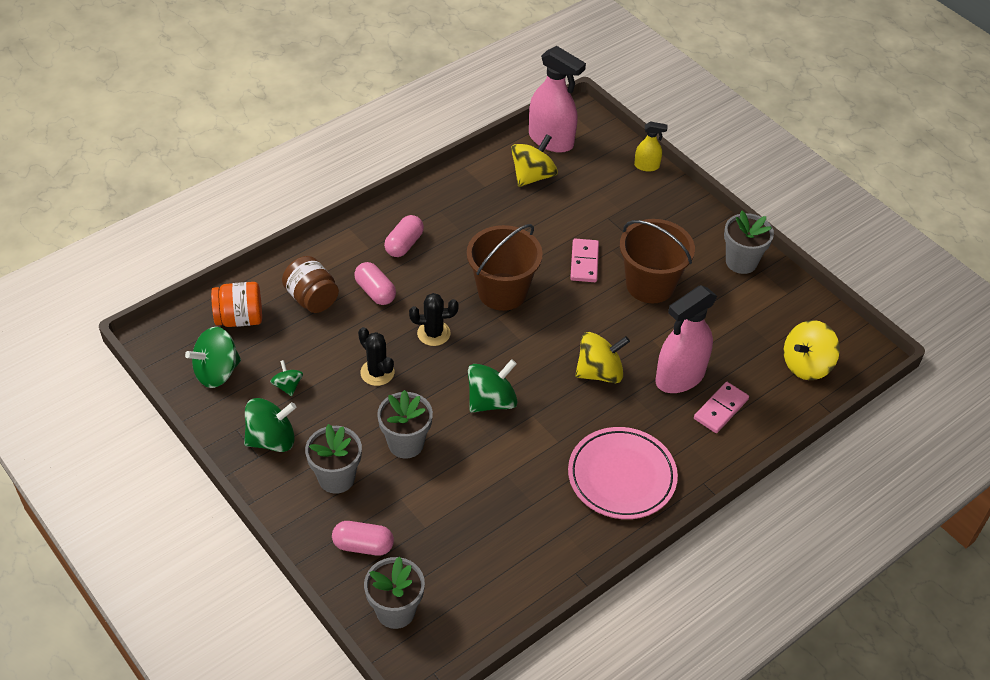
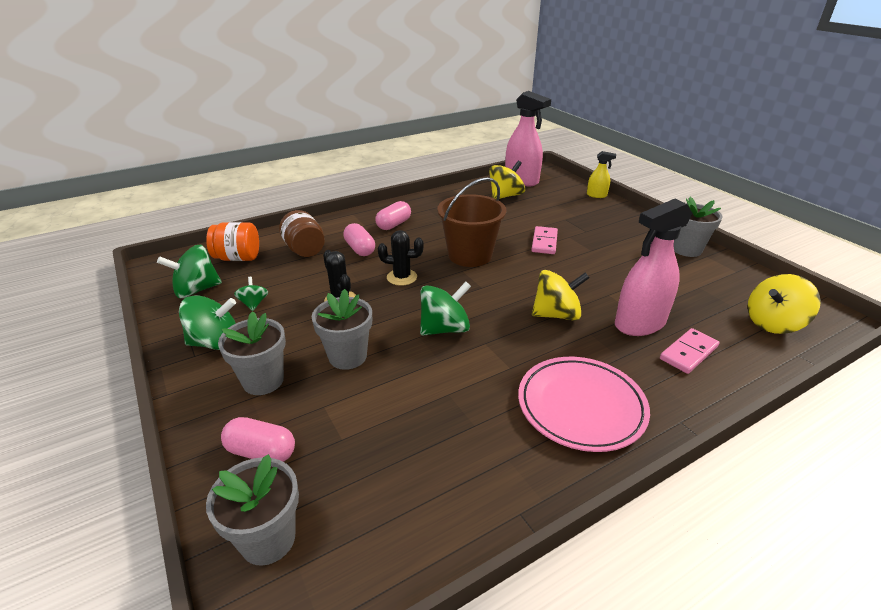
camera: 10 degrees right, 15 degrees down
brown bucket [620,219,695,303] -> none

